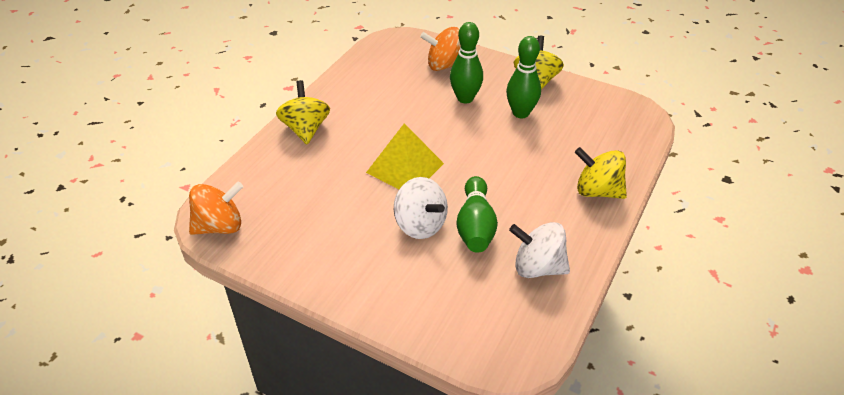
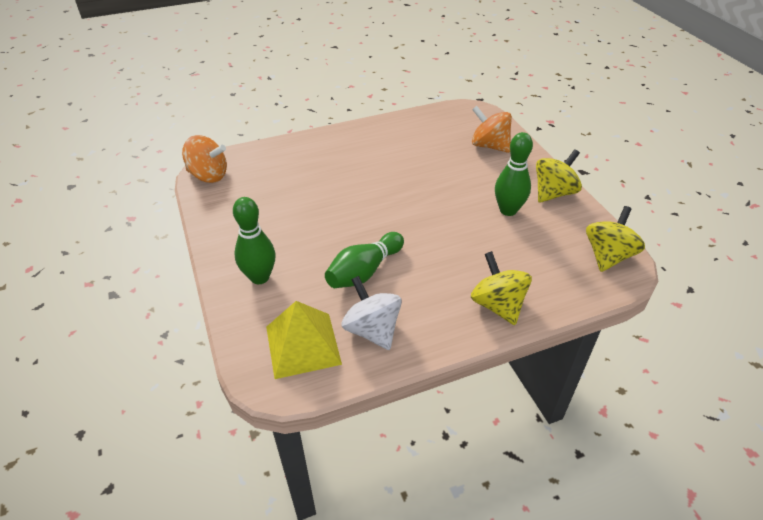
camera: 40 degrees right, 0 degrees up
yellow spinning top [276,80,330,144] -> yellow spinning top moved to [586,206,645,272]
yellow pyramid [366,123,444,189] -> yellow pyramid moved to [266,301,342,379]
white spinning top [394,177,448,239] -> none
green bowling pin [450,22,483,104] -> green bowling pin moved to [233,197,275,284]

